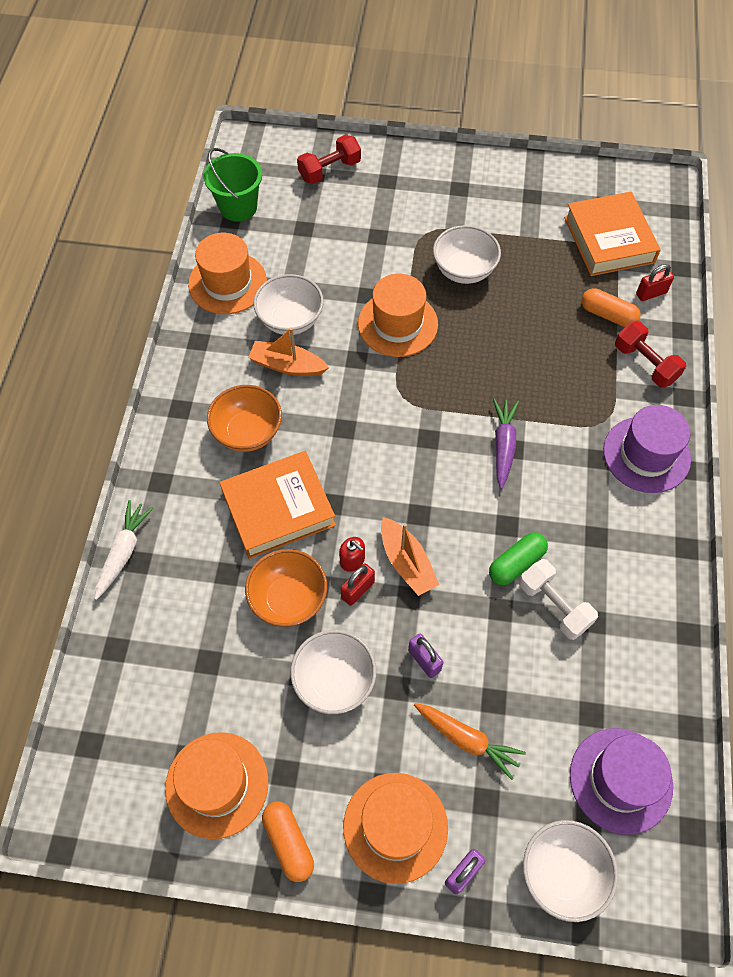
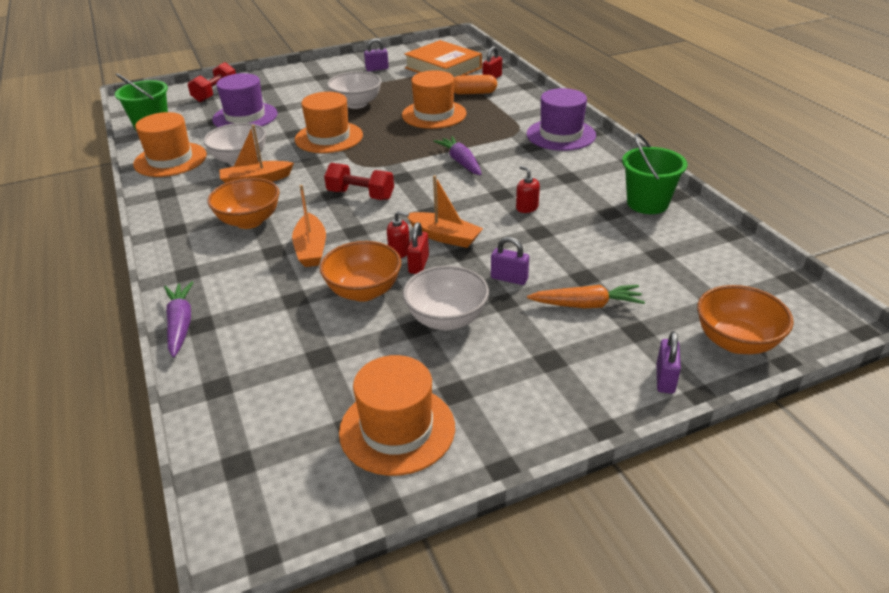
camera: 30 degrees left, 25 degrees down
white carrot [95,500,154,600] -> purple carrot [164,281,194,357]
orange book [220,451,336,559] -> orange boat [292,185,326,267]
orange capsule [262,802,314,882] -> none
orange hat [343,773,448,884] -> orange hat moved to [402,70,467,129]
green capsule [489,532,548,585] -> red soap dispenser [516,166,540,213]
white dumbbell [519,559,598,640] -> none
white bowl [523,820,618,922] -> orange bowl [697,285,794,354]
purple hat [570,728,673,834] -> purple hat moved to [212,73,277,127]
red dumbbell [615,321,686,388] -> red dumbbell moved to [324,163,394,200]
none -> purple padlock [364,38,389,71]
none -> green bucket [622,133,687,214]

